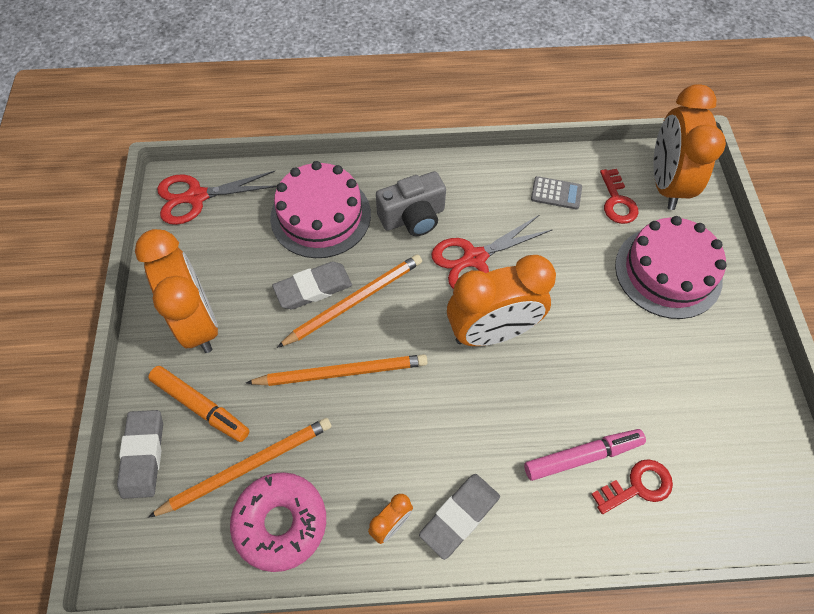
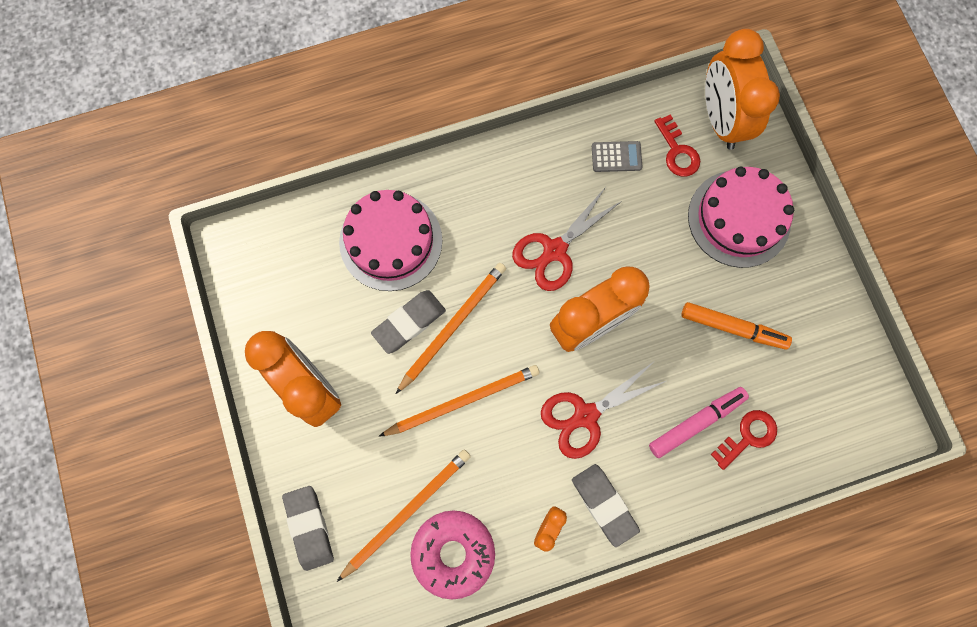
camera: 15 degrees left, 15 degrees up
orange marker [148,366,249,442] -> orange marker moved to [681,302,792,349]
red scissors [157,171,277,225] -> red scissors moved to [541,362,666,459]
grey camera [376,171,446,236] -> none
grey eraser [419,474,500,560] -> grey eraser turned 60 degrees counterclockwise [572,464,640,547]

